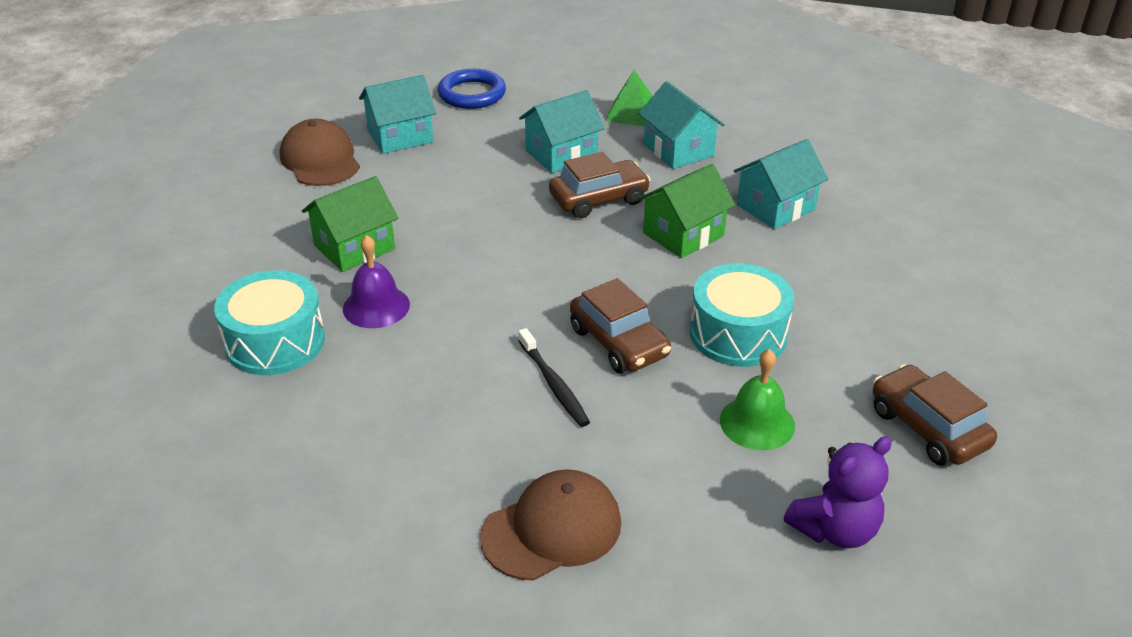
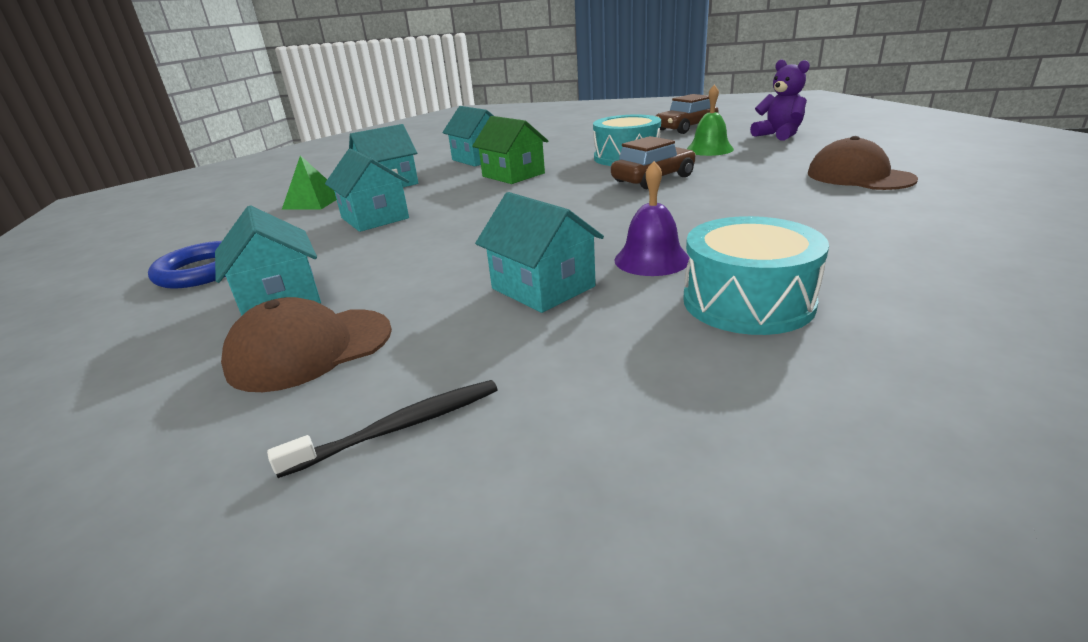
camera: 90 degrees left, 10 degrees down
green house [302,176,398,272] -> turquoise house [475,192,604,313]
black toothbrush [518,328,590,427] -> black toothbrush moved to [267,380,498,478]
brown car [549,152,651,218] -> none

